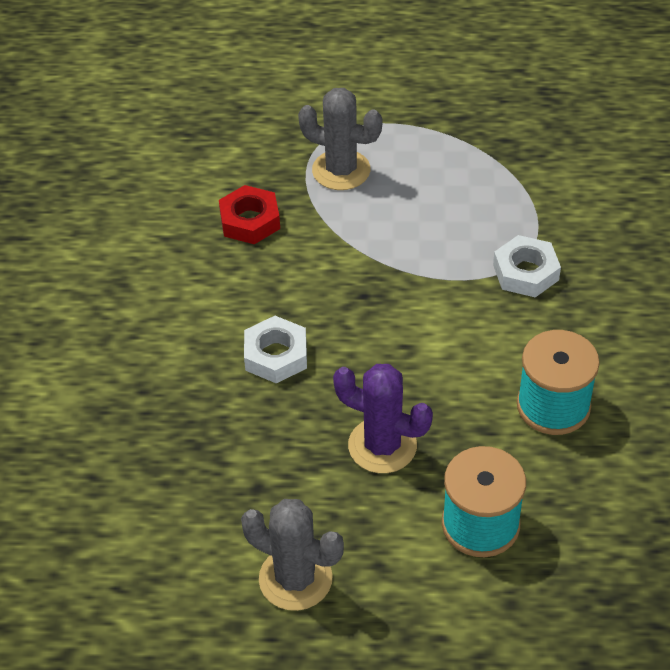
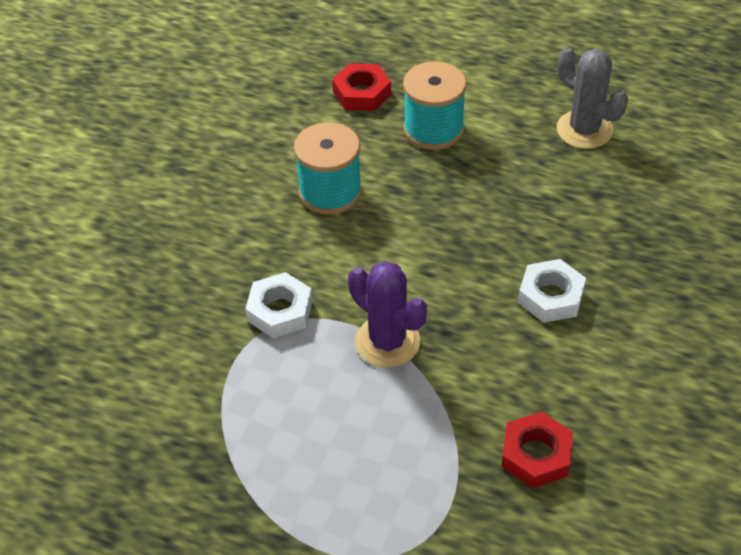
camera: 160 degrees left, 0 degrees up
grey cactus [298,88,382,190] -> none
purple cactus [333,364,433,473] -> purple cactus moved to [348,261,427,368]
none -> red nut [332,63,391,111]

